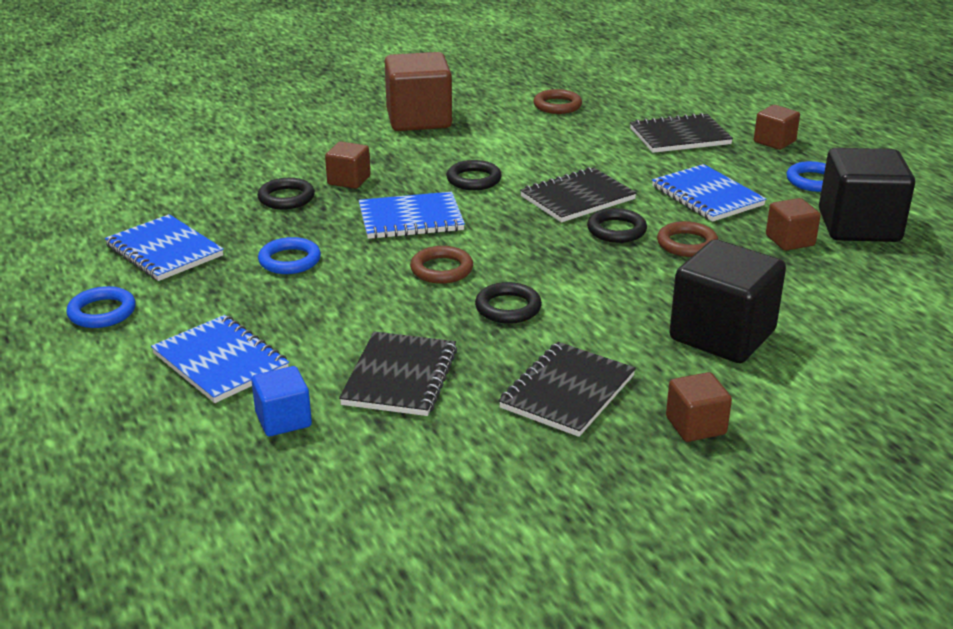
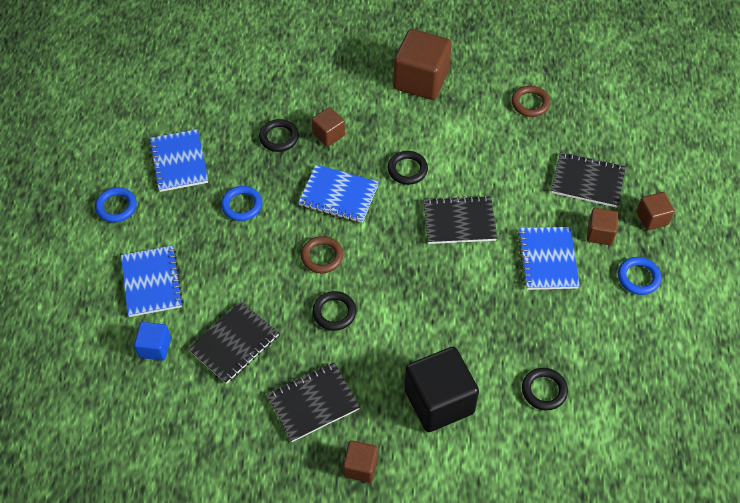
camera: 30 degrees right, 25 degrees up
black ring [587,208,647,243] -> black ring moved to [522,368,568,410]
brown ring [657,221,718,257] -> none
brown cube [766,198,821,251] -> brown cube moved to [587,208,619,245]
black cube [819,148,915,242] -> none

